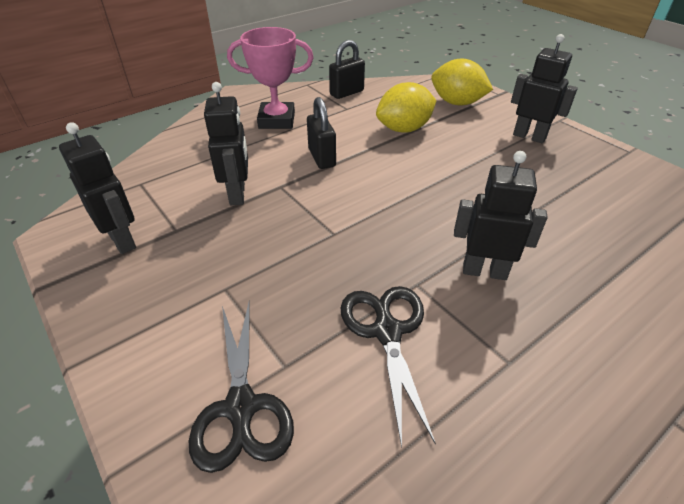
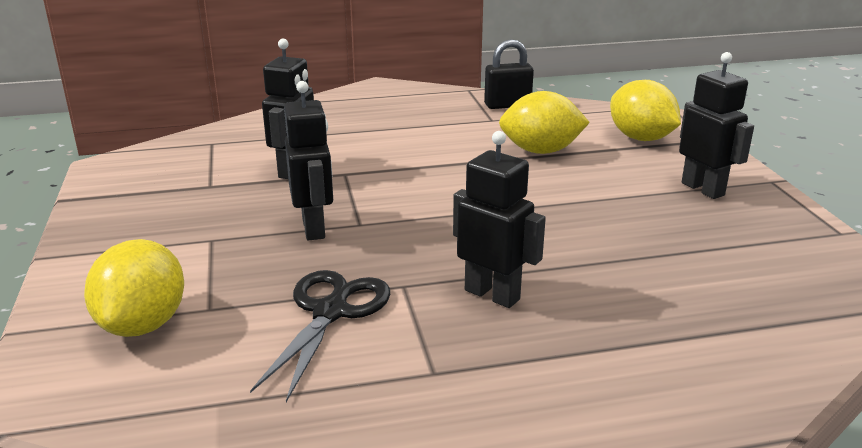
camera: 25 degrees right, 15 degrees down
black robot [59,122,136,254] -> black robot moved to [284,81,333,240]
black scissors [189,300,294,473] -> yellow lemon [84,239,184,337]
pink trophy [227,27,314,129] -> none
black padlock [307,97,336,169] -> none

